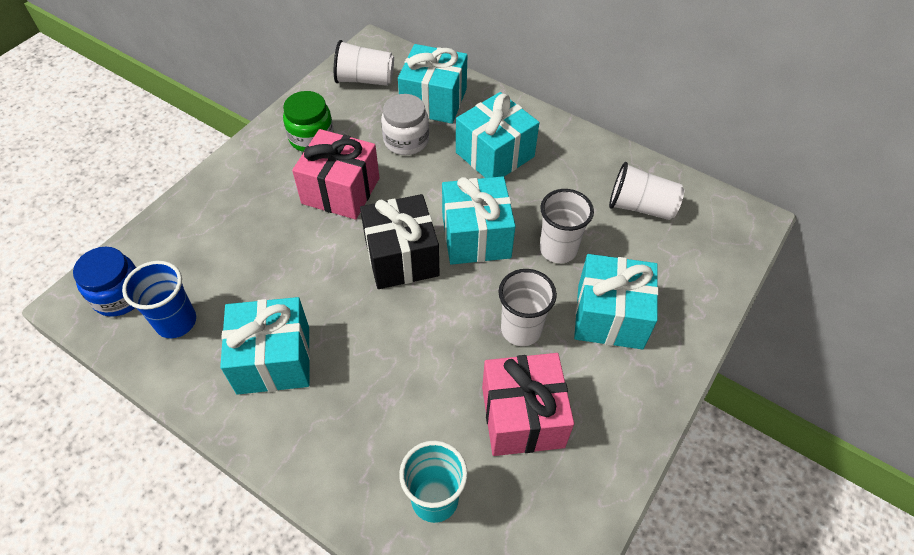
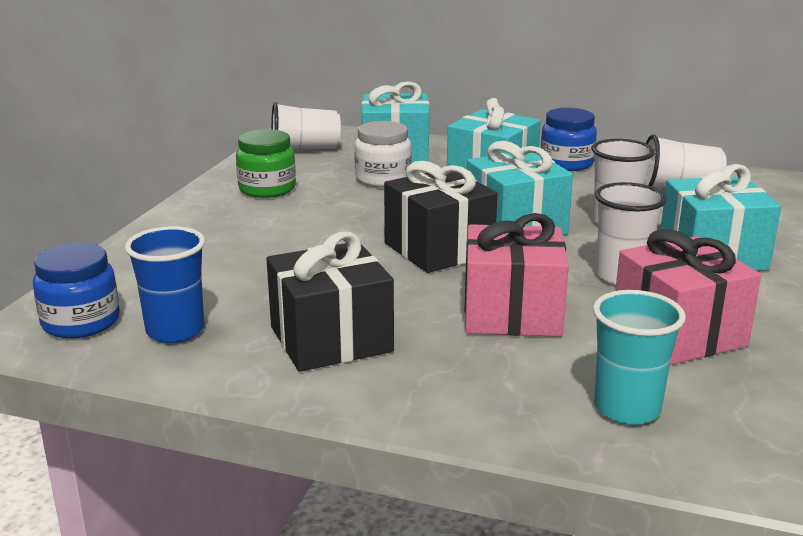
camera: 15 degrees left, 30 degrees down
turquoise gift [220,297,310,395] -> black gift [267,232,394,372]
pink gift [292,129,379,220] -> pink gift moved to [464,213,569,337]
none -> blue jar [541,108,597,171]

